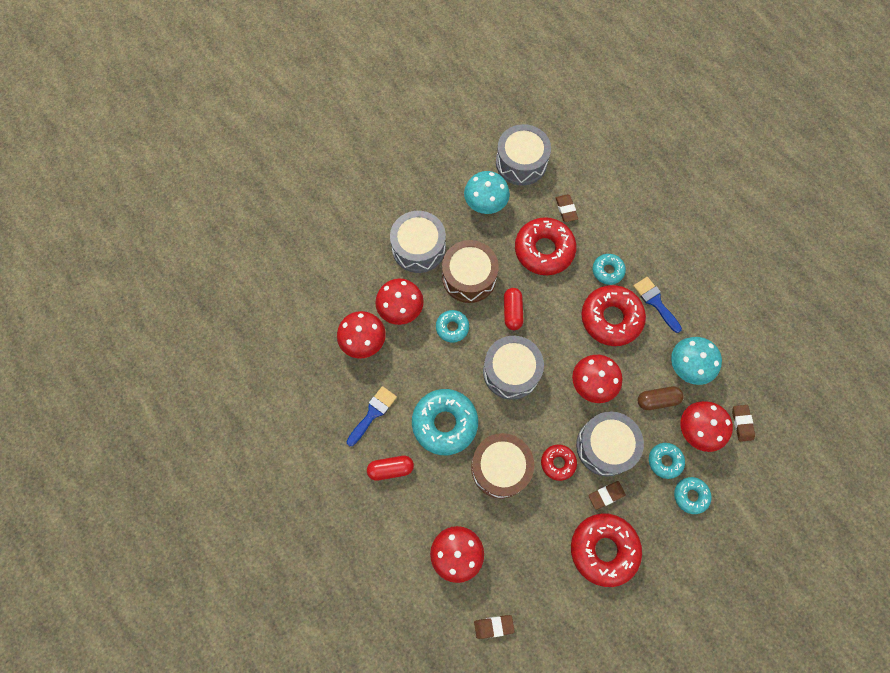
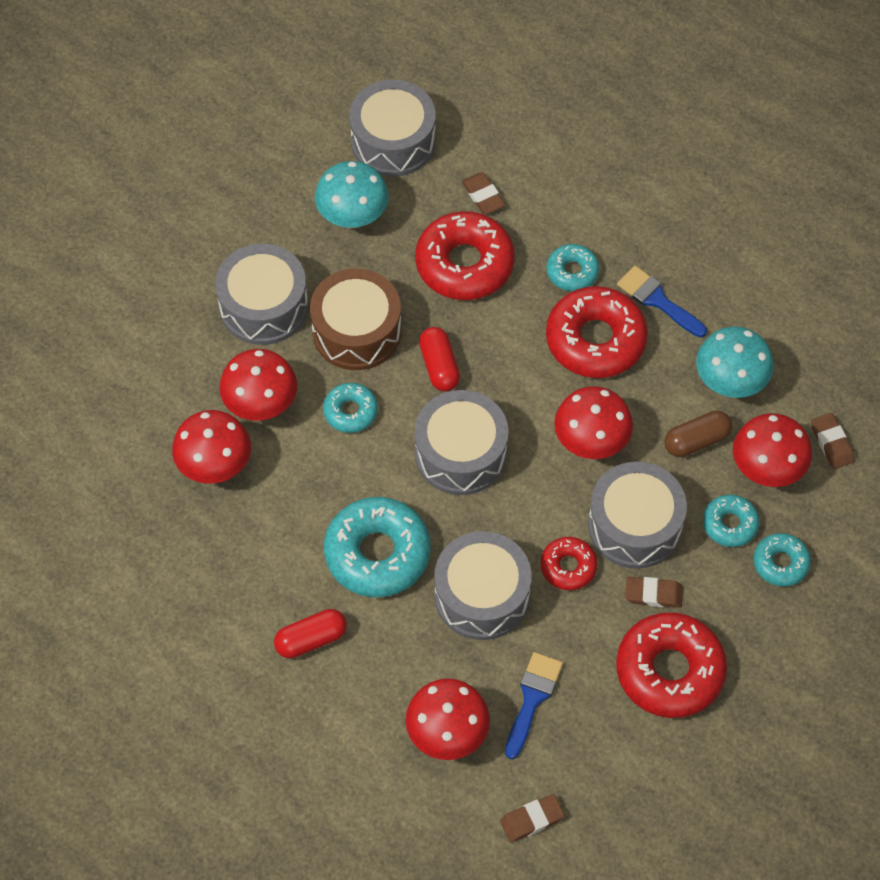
camera: 15 degrees left, 10 degrees down
blue brush [346,386,397,446] -> blue brush moved to [505,652,563,759]
brown drum [471,433,534,499] -> grey drum [434,531,532,640]
brown eraser [588,481,626,510] -> brown eraser turned 45 degrees clockwise [625,577,683,608]

